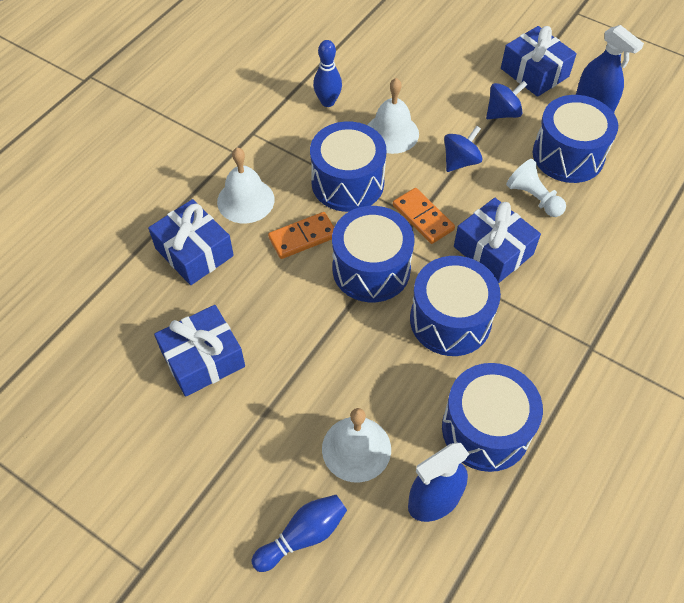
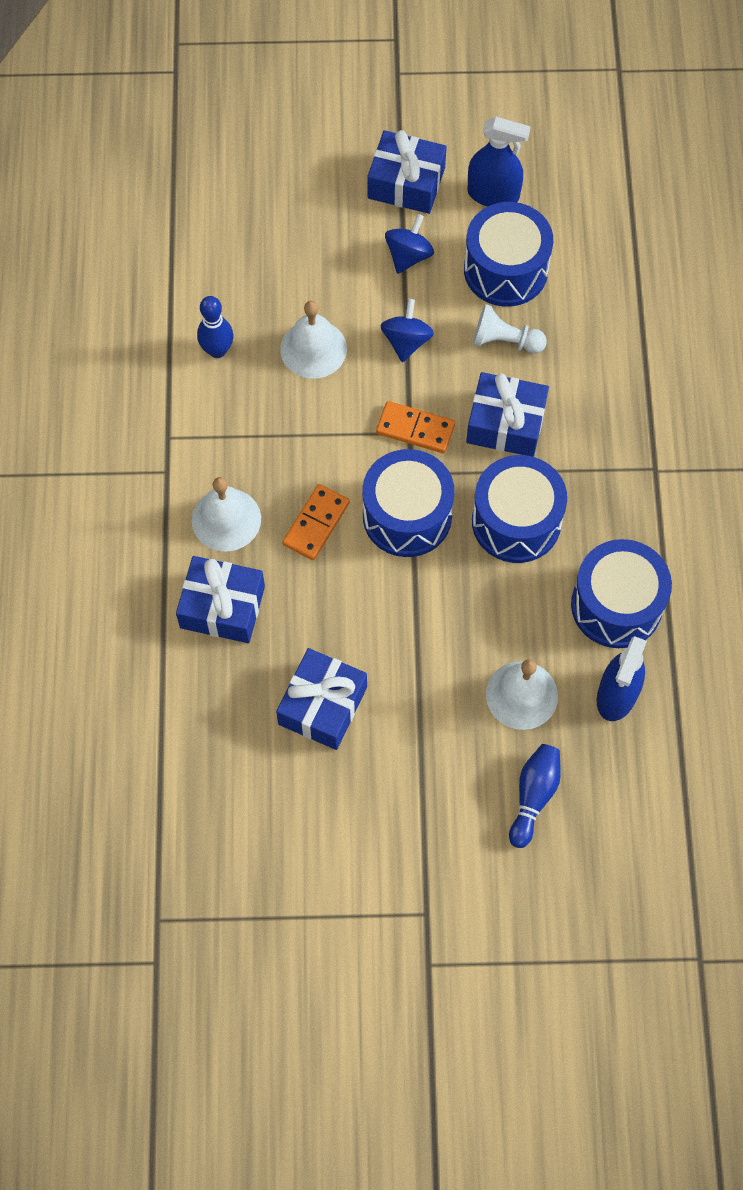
camera: 35 degrees left, 10 degrees up
blue drum [310,121,386,212] -> none

